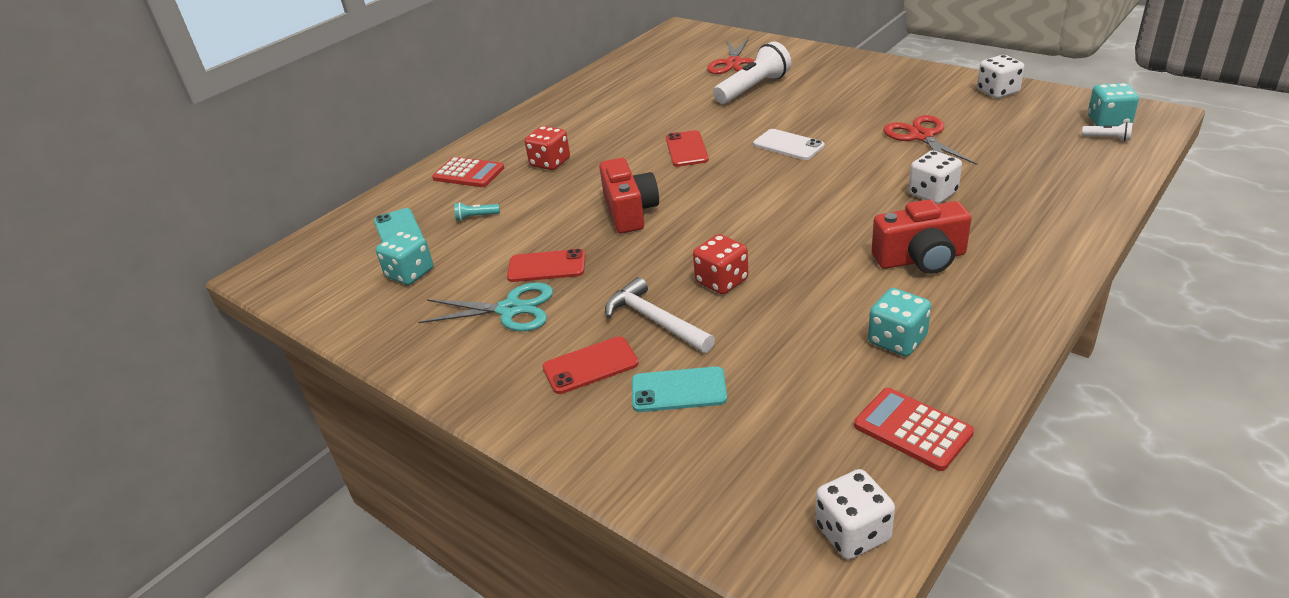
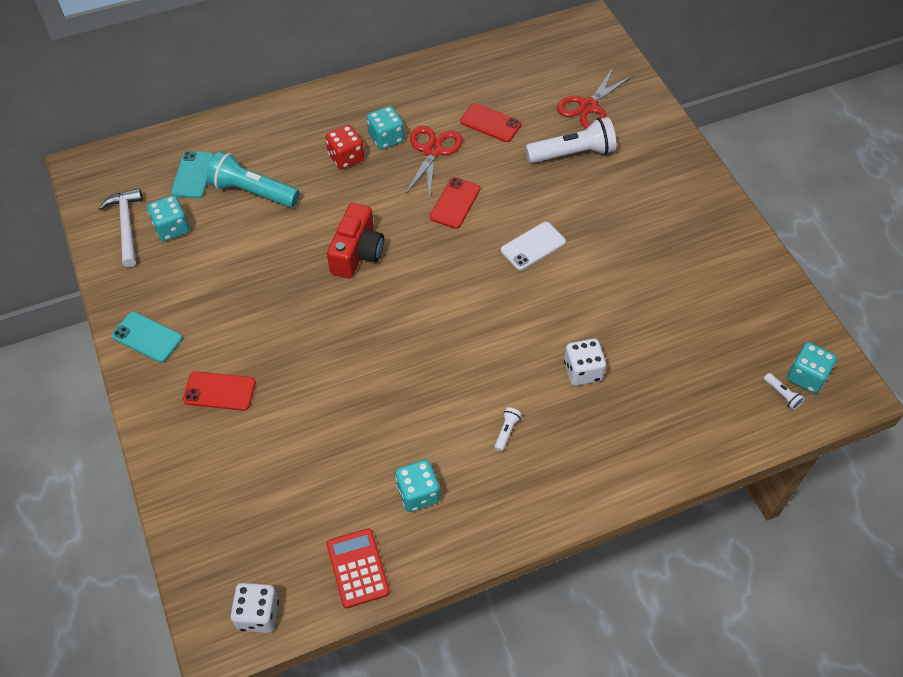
camera: 25 degrees right, 20 degrees up
turquoise scissors [418,283,553,331] -> none
red calculator [432,157,504,187] -> none
turquoise flashlight [454,202,500,221] -> turquoise flashlight [207,151,299,208], size x2.37
red phone [507,249,586,282] -> red phone moved to [460,103,522,142]
white hammer [605,277,715,353] -> white hammer moved to [99,188,143,267]
turquoise phone [632,366,727,412] -> turquoise phone moved to [112,312,182,362]
red dice [693,234,749,294] -> none
white phone [753,129,825,160] -> white phone turned 75 degrees clockwise [501,222,566,270]
red camera [872,199,971,274] -> white flashlight [494,407,522,452]
red scissors [883,115,978,165] -> red scissors moved to [405,126,462,200]
white dice [977,55,1024,98] -> none
none -> turquoise dice [367,106,404,150]

